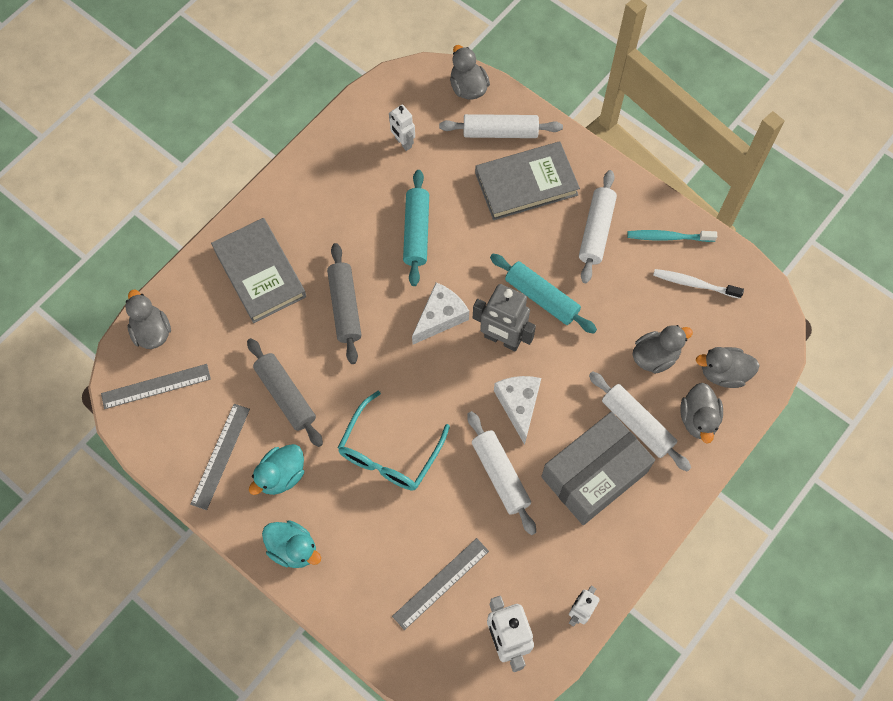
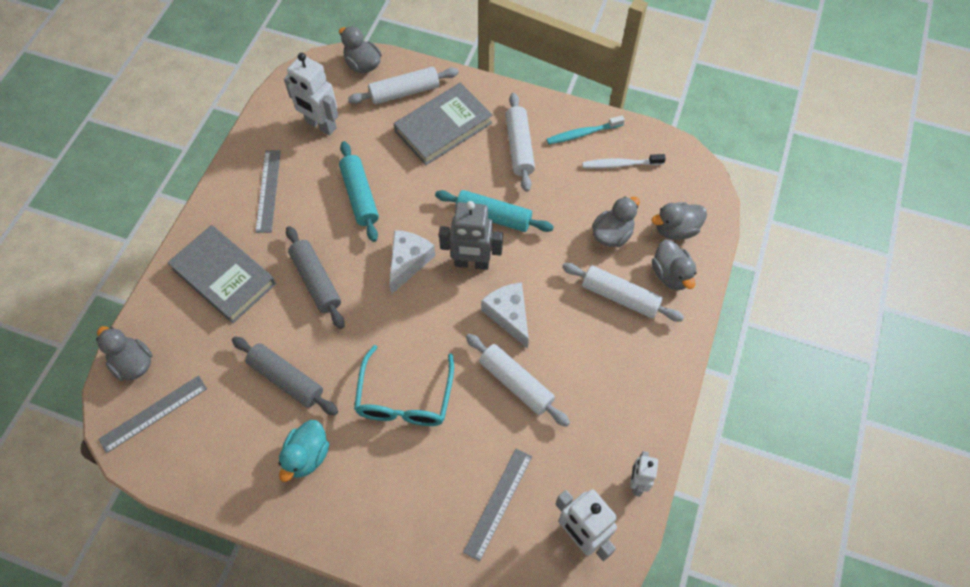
camera: 20 degrees left, 5 degrees down
grey ruler [190,404,250,510] -> grey ruler moved to [256,150,281,233]
turquoise duck [262,520,321,568] -> none
white robot [389,105,415,151] -> white robot [284,53,338,135], size x1.70
grey box [541,412,655,525] -> none

